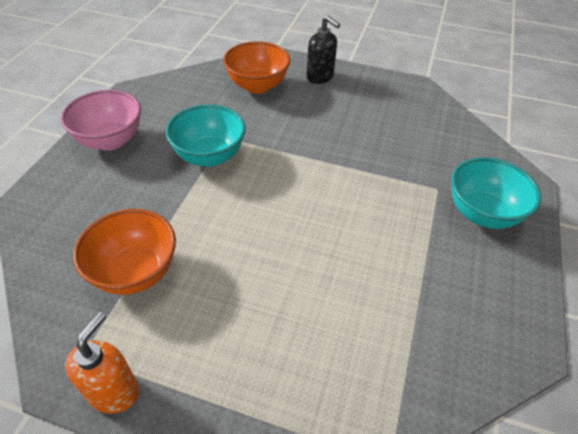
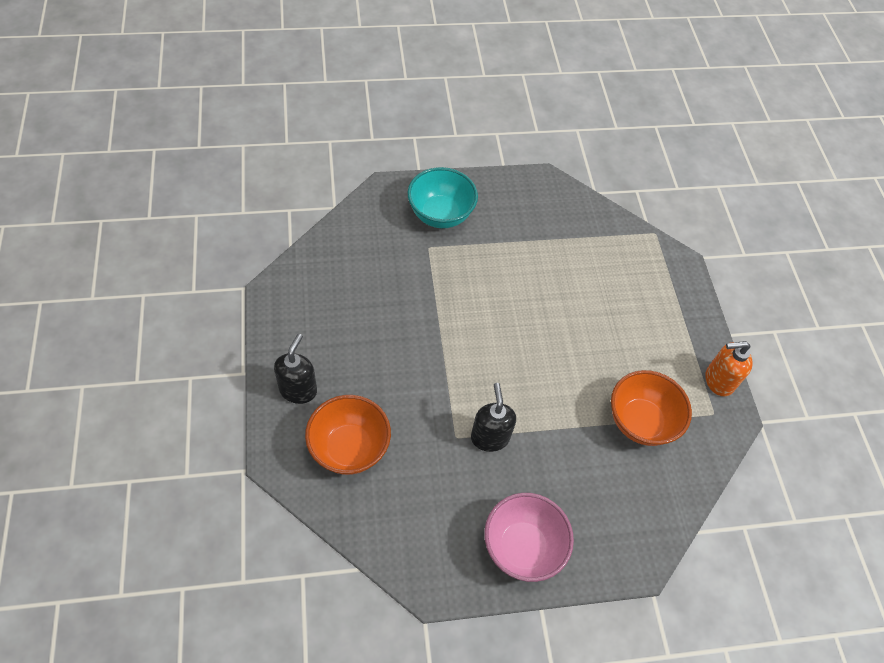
camera: 120 degrees left, 10 degrees up
turquoise bowl [166,104,246,167] -> black soap dispenser [471,383,516,452]

